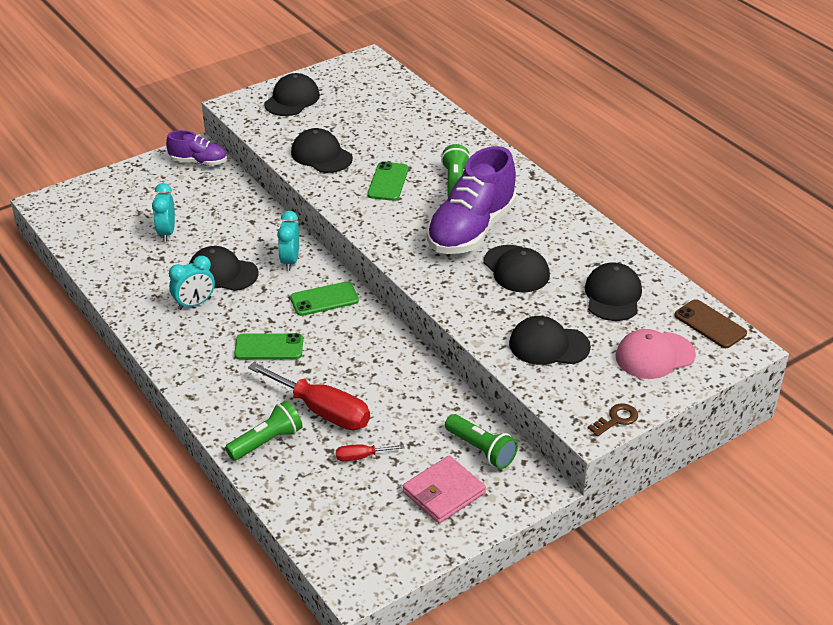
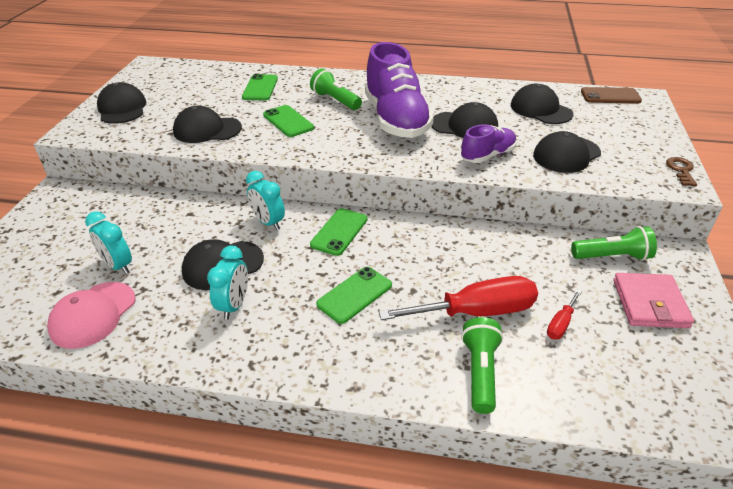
camera: 45 degrees left, 0 degrees up
purple shoe [166,130,227,166] -> purple shoe moved to [461,124,517,163]
pink cap [615,329,696,379] -> pink cap moved to [47,282,136,349]
none -> green phone [242,74,278,100]

